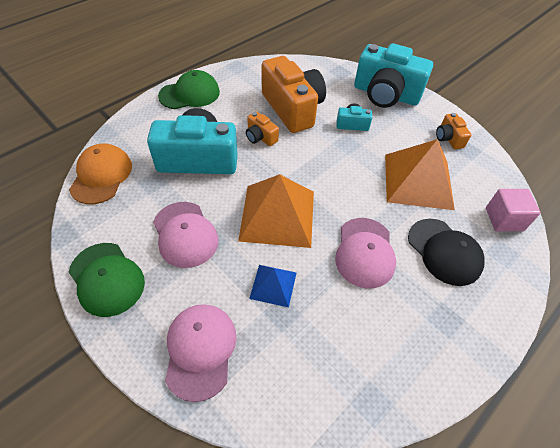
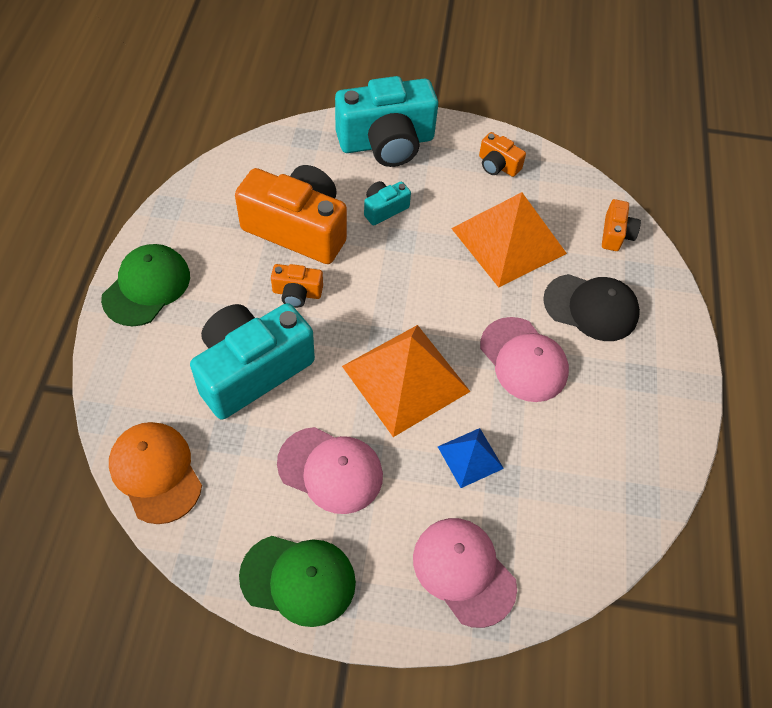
camera: 40 degrees left, 5 degrees up
pink cube [486,189,541,231] -> orange camera [602,199,641,251]

